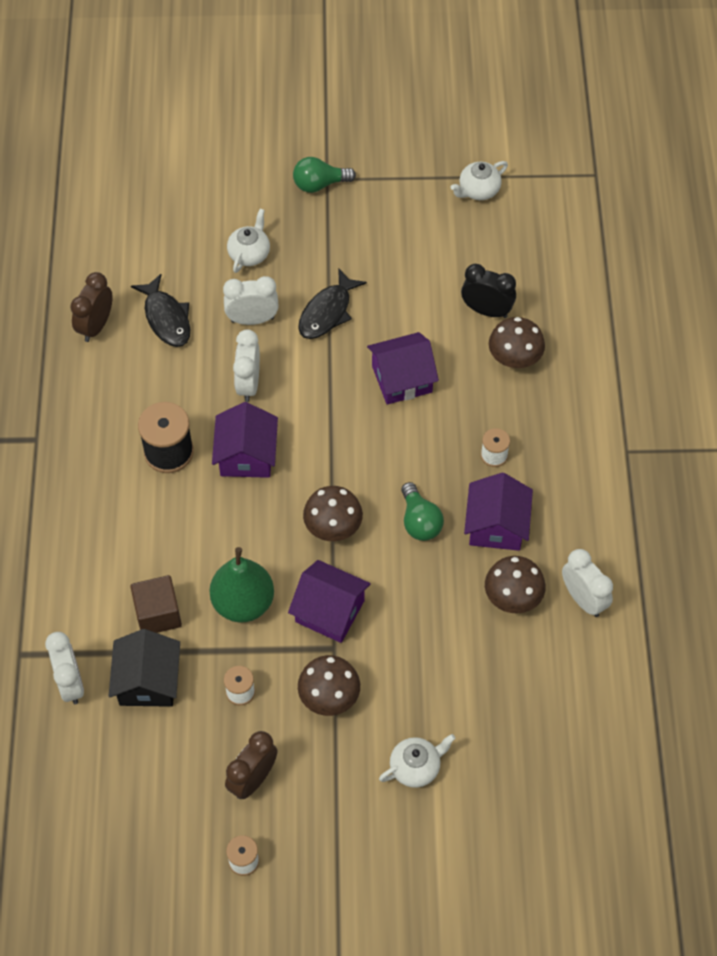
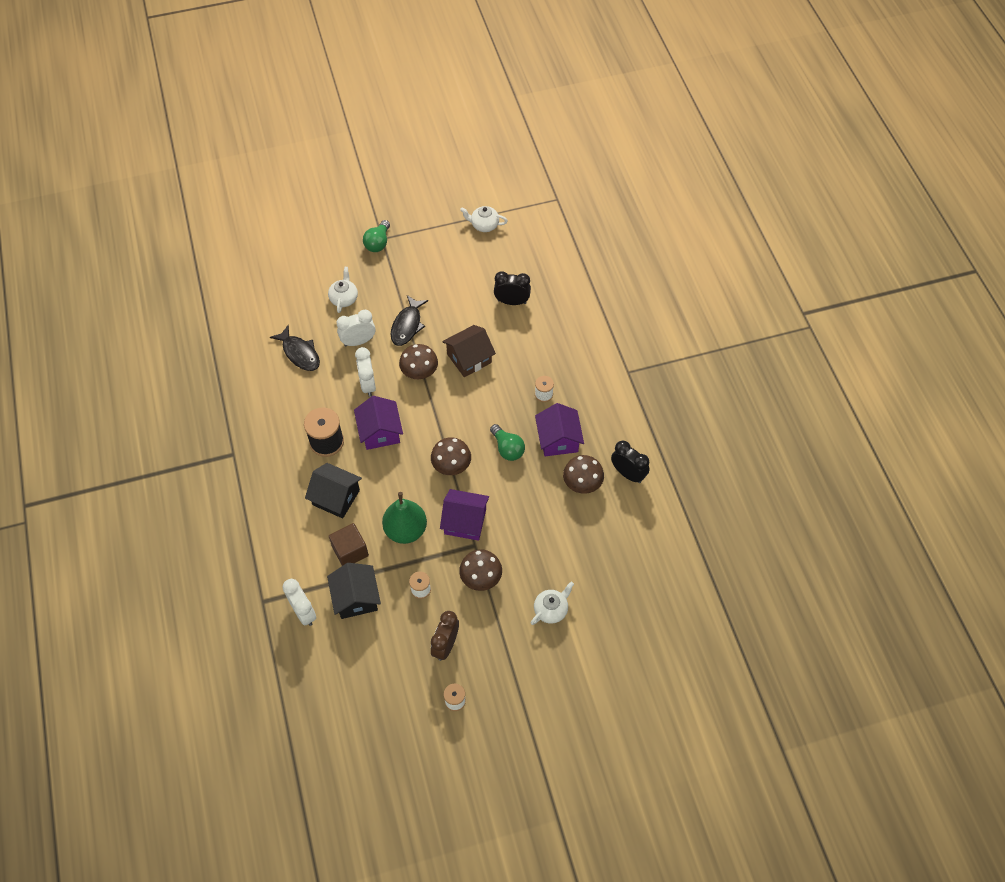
camera: 15 degrees left, 0 degrees up
brown clock [70,272,113,342] -> none
green light bulb [293,157,356,193] -> green light bulb turned 45 degrees counterclockwise [363,220,390,252]
purple house [367,332,439,405] -> brown house [442,325,496,377]
white teapot [451,161,508,200] -> white teapot turned 60 degrees clockwise [460,206,508,232]
brown mushroom [489,317,545,368] -> brown mushroom moved to [399,344,438,379]
white clock [562,549,613,617] -> black clock [611,441,649,483]
none -> black house [305,463,362,518]

